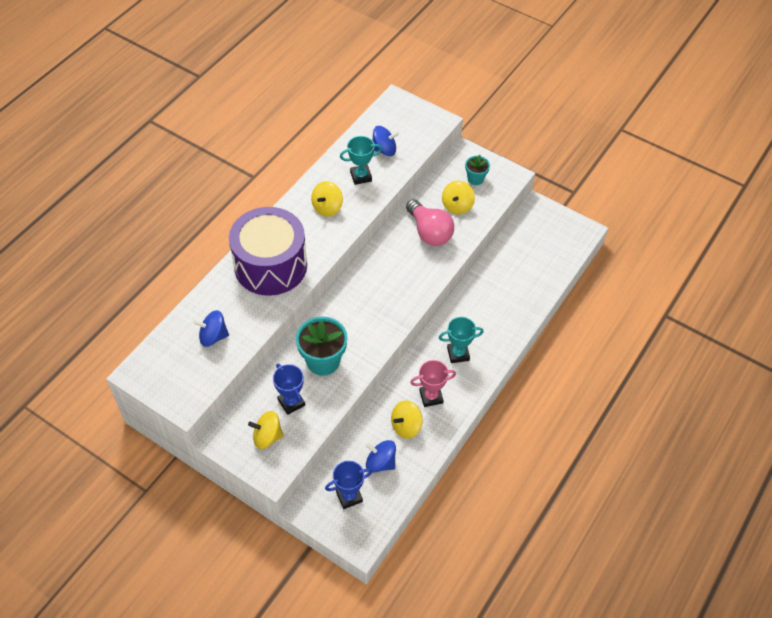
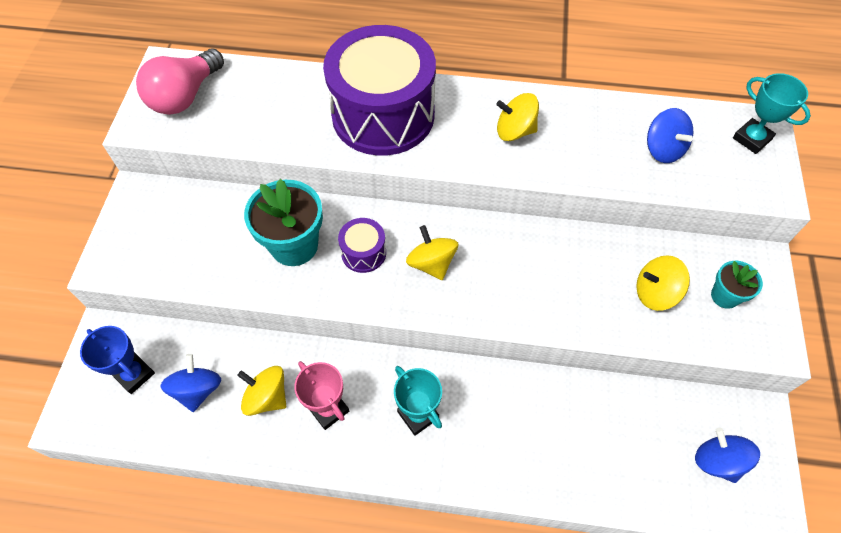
camera: 65 degrees right, 5 degrees up
blue spinning top [193,310,229,347] -> blue spinning top moved to [695,428,760,483]
yellow spinning top [248,411,284,449] -> yellow spinning top moved to [406,225,458,280]
blue trophy [273,363,305,415] -> none
turquoise trophy [340,136,382,185] -> turquoise trophy moved to [733,73,811,154]
pink light bulb [406,199,454,246] -> pink light bulb moved to [136,48,224,115]
none -> purple drum [338,218,386,273]

